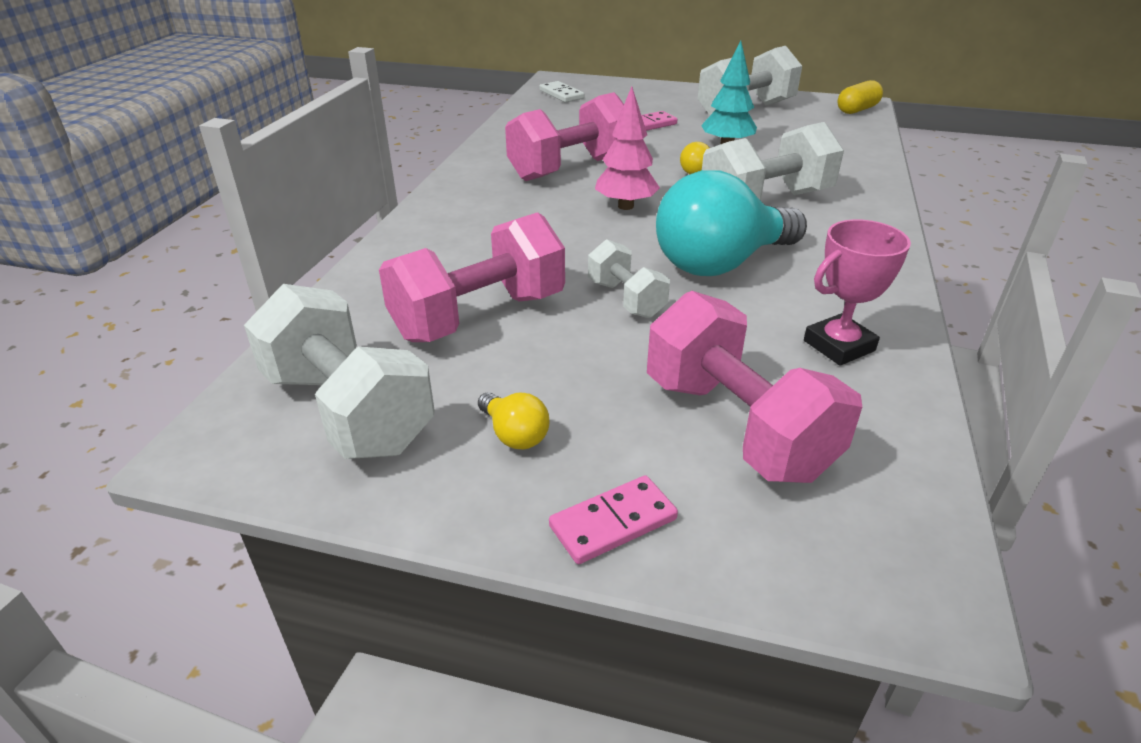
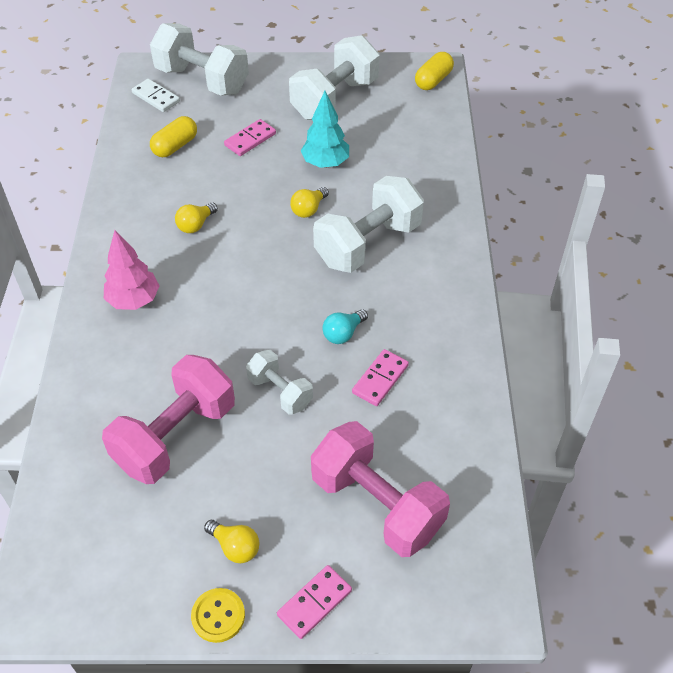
camera: 15 degrees left, 15 degrees up
white dumbbell [244,284,435,459] -> white dumbbell moved to [150,23,249,96]
pink dumbbell [505,92,624,181] -> yellow light bulb [175,203,218,233]
pink tree [595,86,660,210] -> pink tree moved to [104,230,159,310]
turquoise light bulb [656,170,807,276] -> turquoise light bulb [322,309,368,344], size x0.41
pink trophy [804,219,911,366] -> none
none -> yellow capsule [150,116,197,157]
none -> yellow button [191,588,245,643]
none -> pink domino [352,349,409,406]

